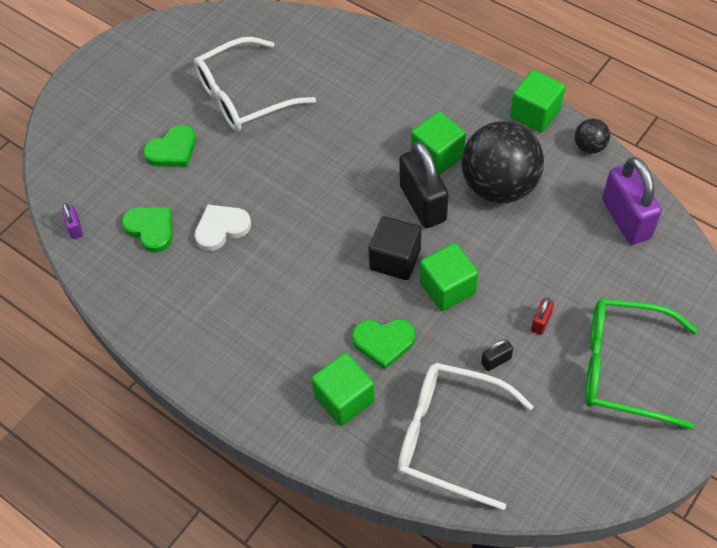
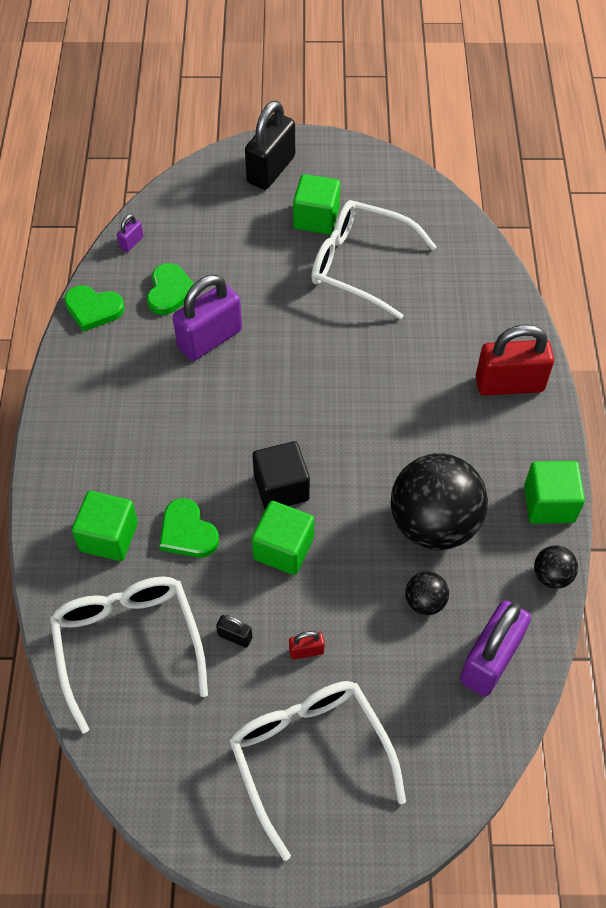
camera: 50 degrees right, 0 degrees up
green heart [143,125,196,167] -> green heart moved to [64,285,125,332]
white heart [194,205,251,251] -> purple padlock [173,275,242,361]
black padlock [400,142,449,228] -> black padlock moved to [245,101,295,190]
green cube [411,111,466,175] -> green cube moved to [293,174,340,234]
green glasses [585,298,698,429] -> white glasses [230,681,406,861]
none -> black ball [405,571,449,615]
none -> red padlock [476,324,554,396]

